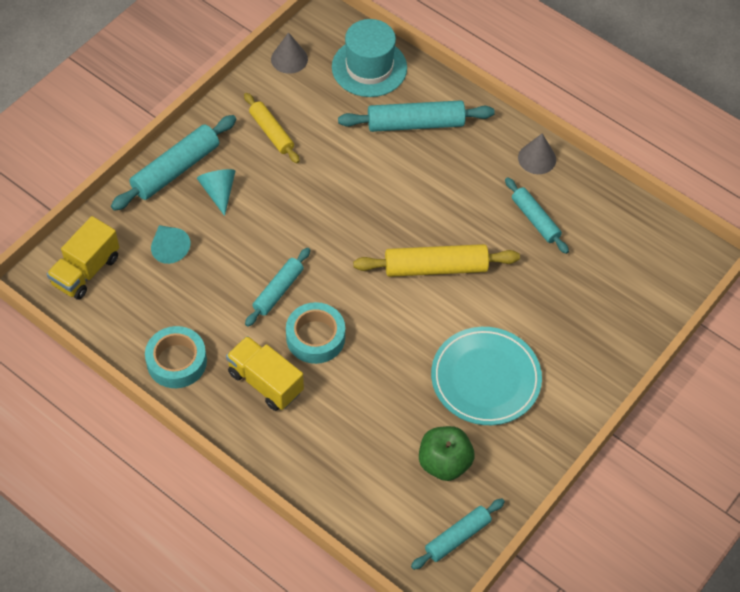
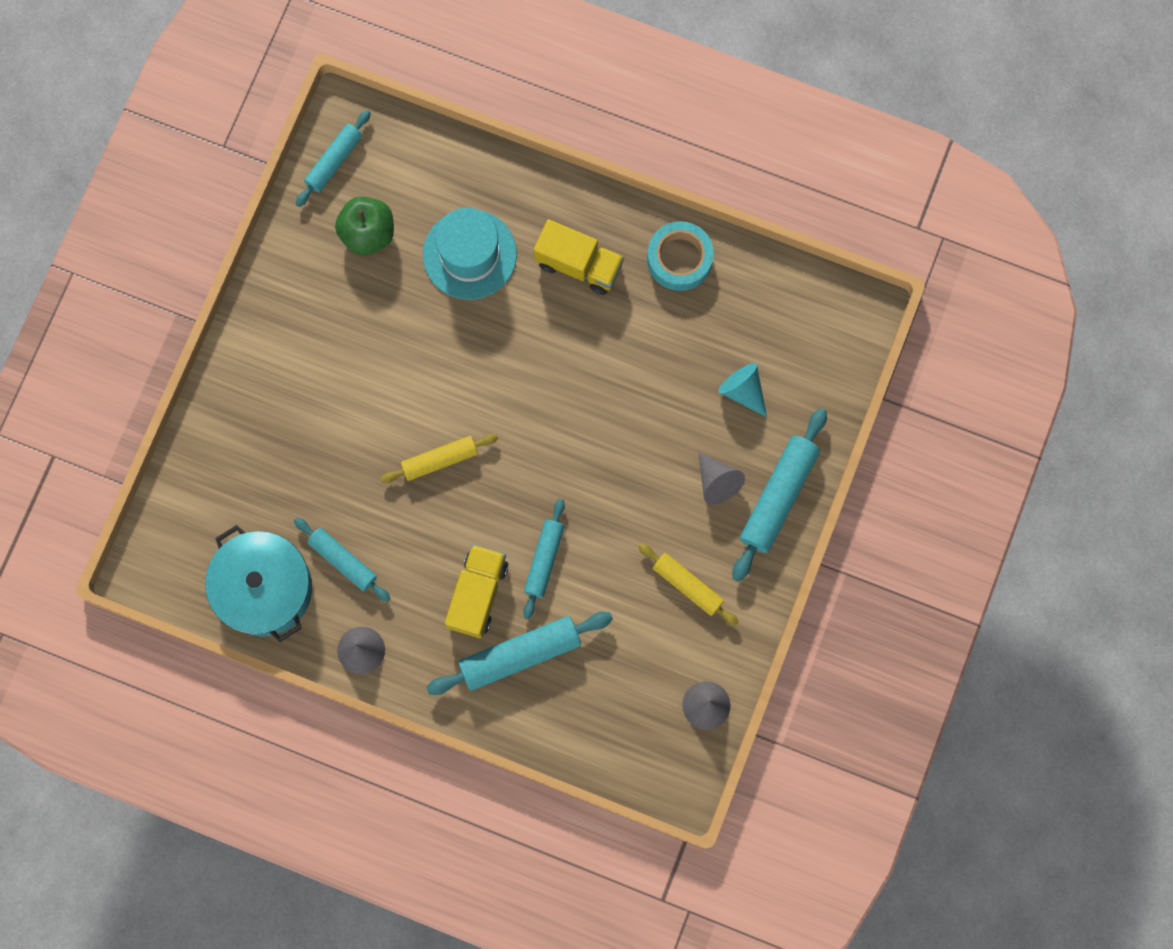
camera: 165 degrees right, 20 degrees up
yellow truck [47,216,119,300] -> yellow truck moved to [445,544,508,638]
turquoise cone [197,169,235,216] -> grey cone [699,453,745,505]
turquoise rolling pin [245,248,310,327] -> turquoise rolling pin moved to [523,499,565,619]
turquoise tape [286,302,345,364] -> none
turquoise hat [332,19,407,97] -> turquoise hat moved to [423,208,517,300]
yellow rolling pin [353,244,520,277] -> yellow rolling pin [380,434,498,483], size x0.64
turquoise plate [431,327,542,425] -> none
none -> turquoise pot [205,525,312,642]

